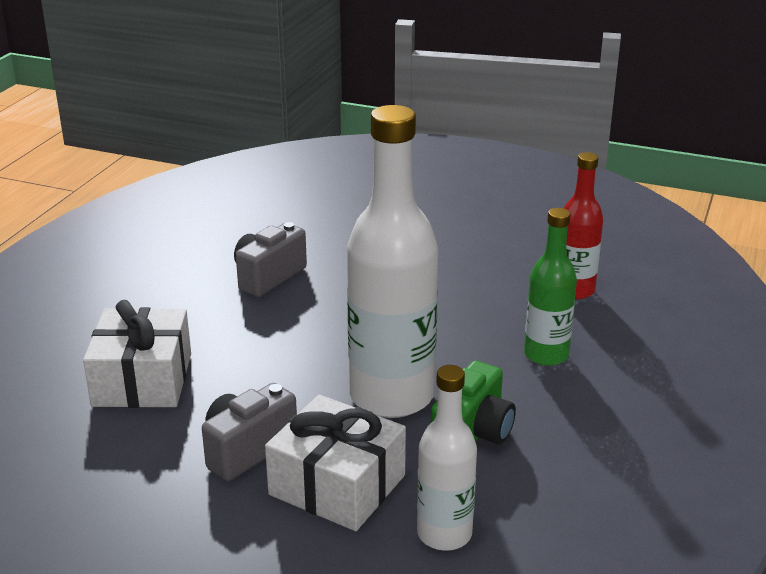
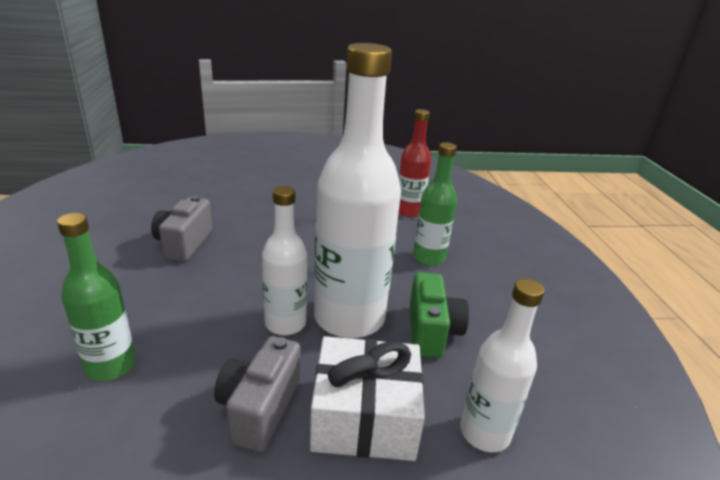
camera: 30 degrees left, 0 degrees up
white gift [83,300,191,408] -> green bottle [57,213,136,381]
none -> white bottle [262,186,307,335]

